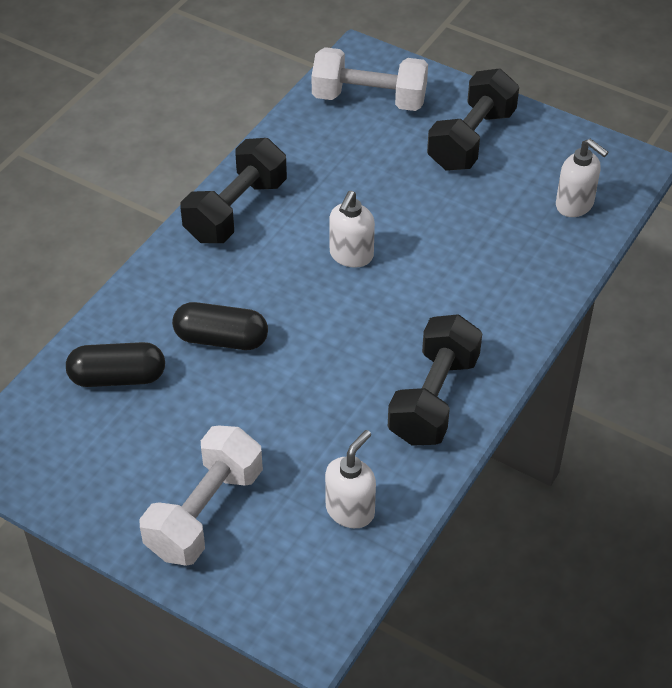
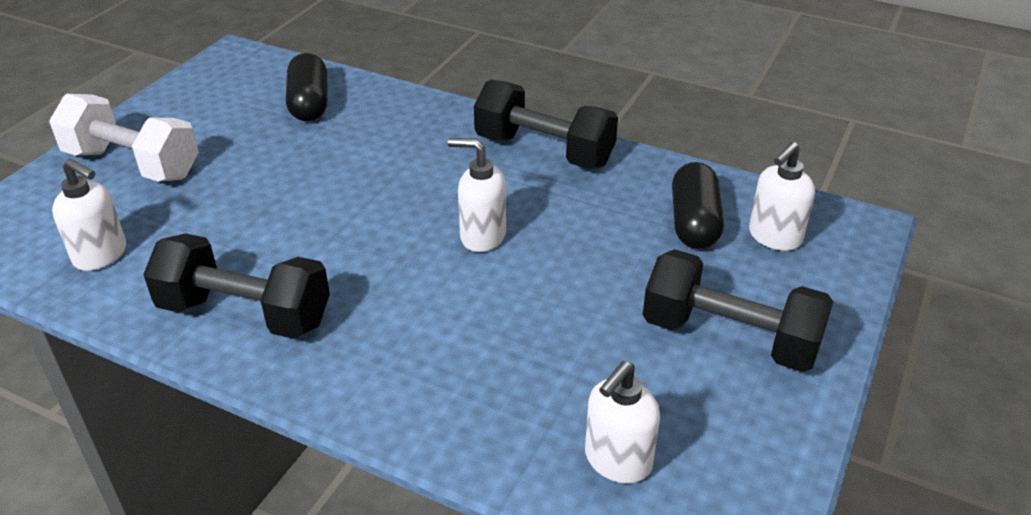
camera: 85 degrees right, 10 degrees down
black capsule [172,302,268,350] -> black capsule moved to [672,162,724,249]
white dumbbell [311,47,428,111] -> white soap dispenser [749,142,815,251]

